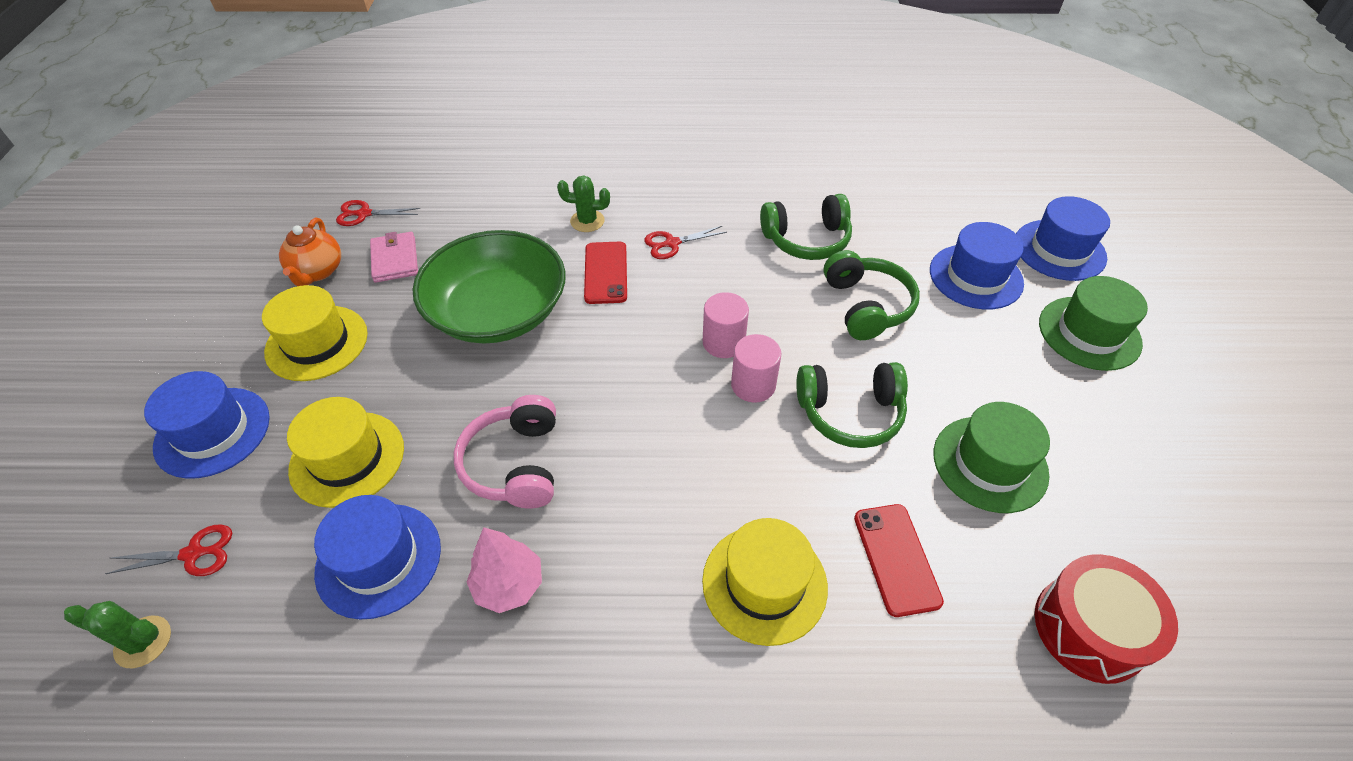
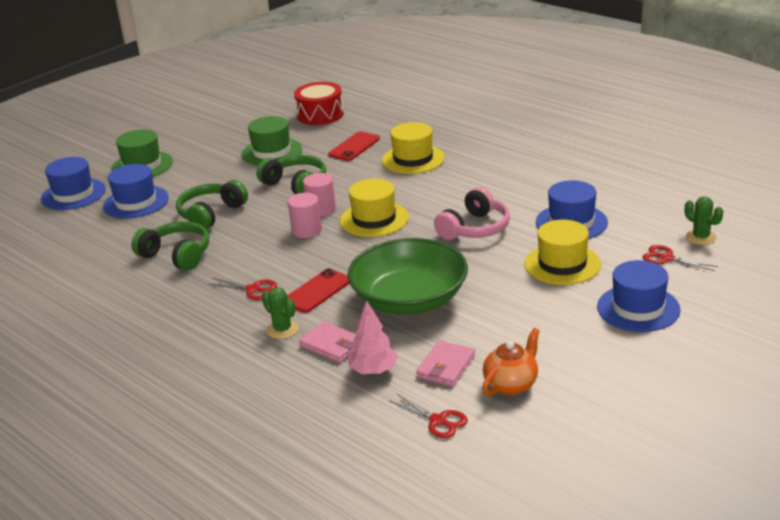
camera: 135 degrees left, 20 degrees down
yellow hat [262,285,368,381] -> yellow hat moved to [340,179,409,237]
pink tree [466,527,542,613] -> pink tree moved to [348,301,398,375]
none -> pink wallet [299,321,357,363]

